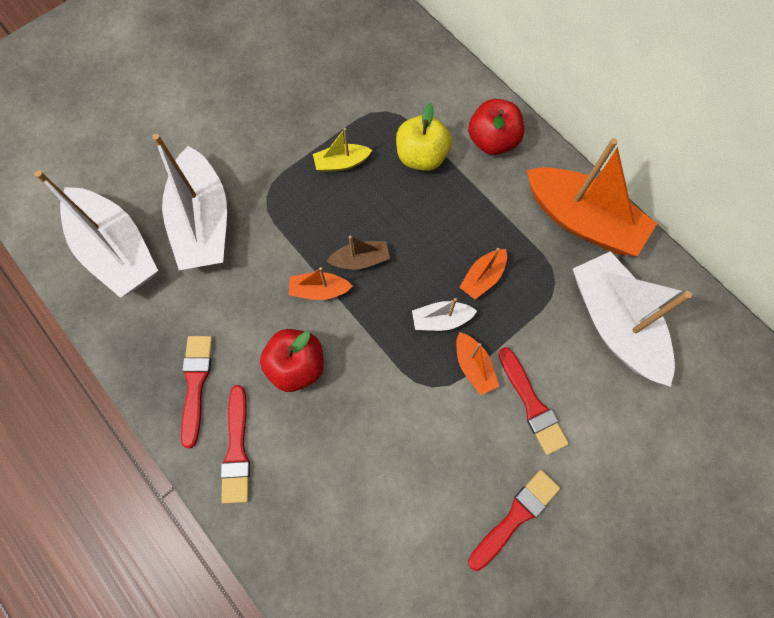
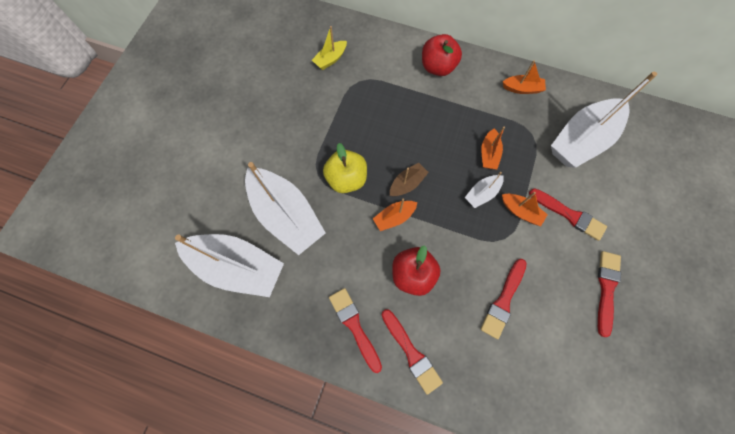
camera: 30 degrees left, 0 degrees up
yellow boat [313,128,372,172] -> yellow boat moved to [312,26,347,70]
yellow apple [396,103,452,171] -> yellow apple moved to [323,143,367,193]
orange boat [527,138,657,256] -> orange boat [503,60,546,94], size x0.46
white boat [573,251,692,387] -> white boat turned 75 degrees counterclockwise [551,72,657,168]
none -> red brush [480,259,527,339]

